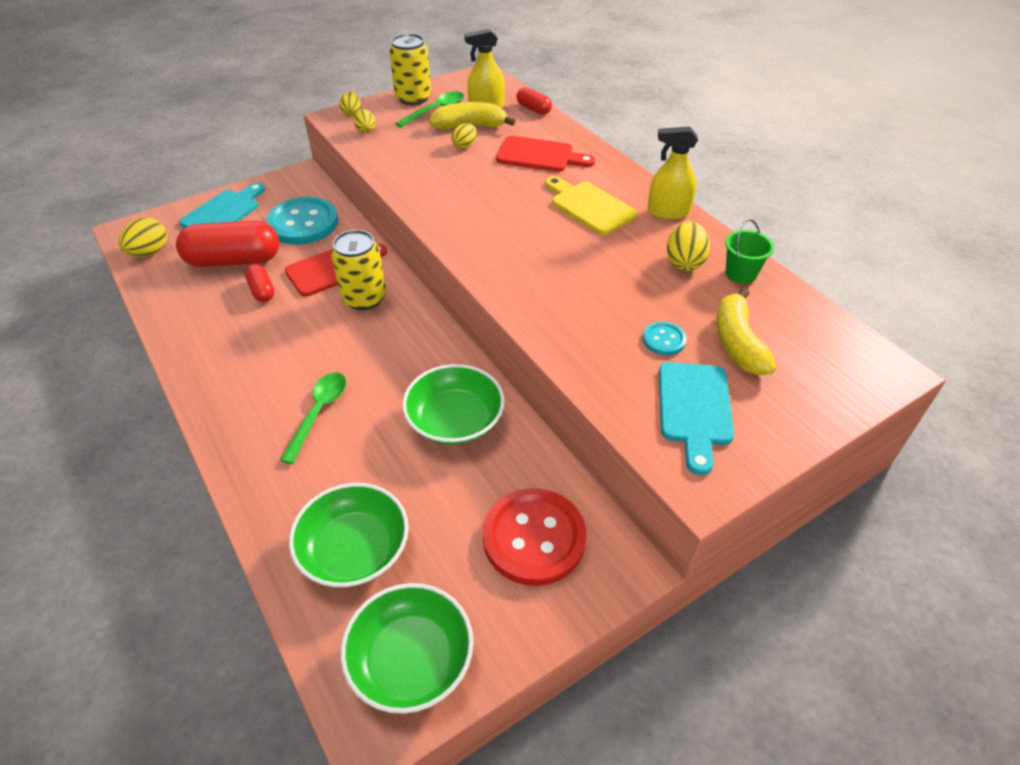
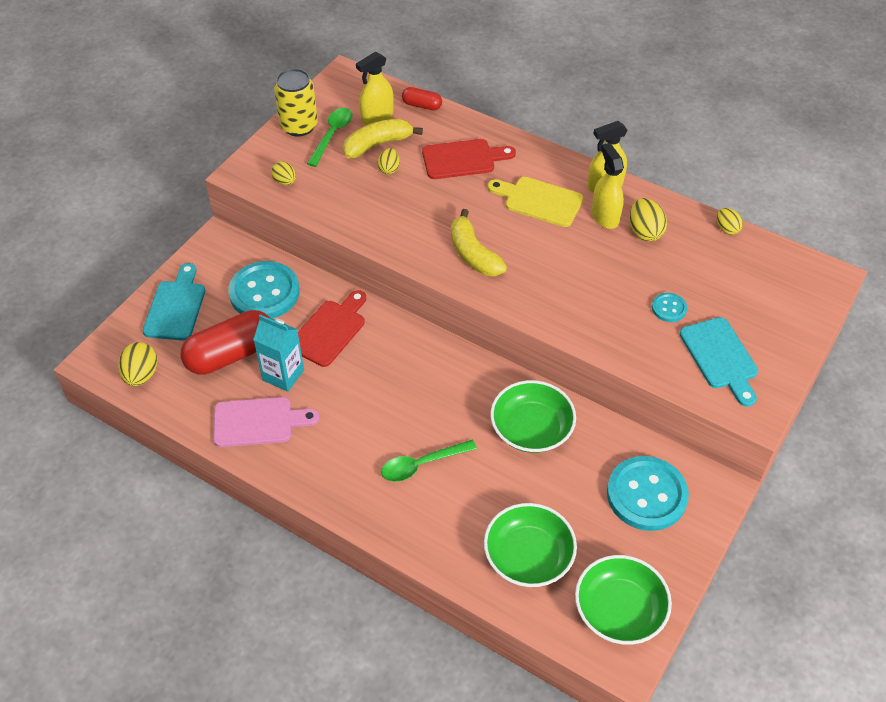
camera: 25 degrees left, 5 degrees up
red capsule [245,264,274,302] -> turquoise carton [253,315,304,392]
green spoon [280,372,346,464] -> green spoon turned 105 degrees counterclockwise [381,440,477,482]
yellow can [331,230,386,310] -> none
yellow egg [340,92,361,116] -> yellow egg moved to [717,208,743,235]
red button [483,488,586,586] -> turquoise button [607,456,689,531]
yellow banana [716,288,776,375] -> yellow banana moved to [451,209,507,276]
green bucket [725,219,774,284] -> none
none -> pink cutting board [213,397,320,447]
none -> yellow spray bottle [592,143,624,229]

